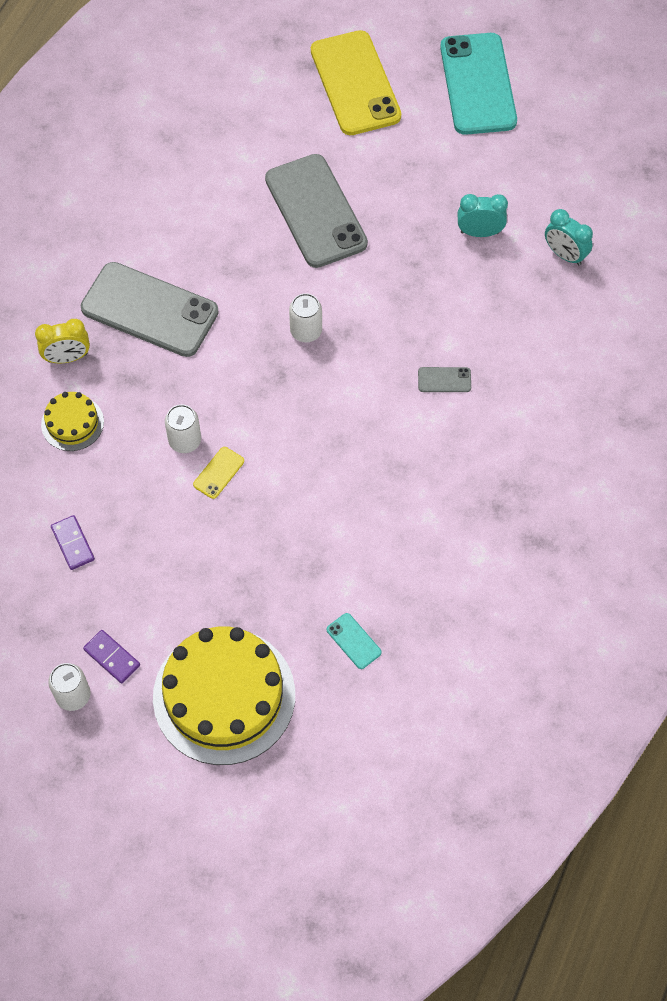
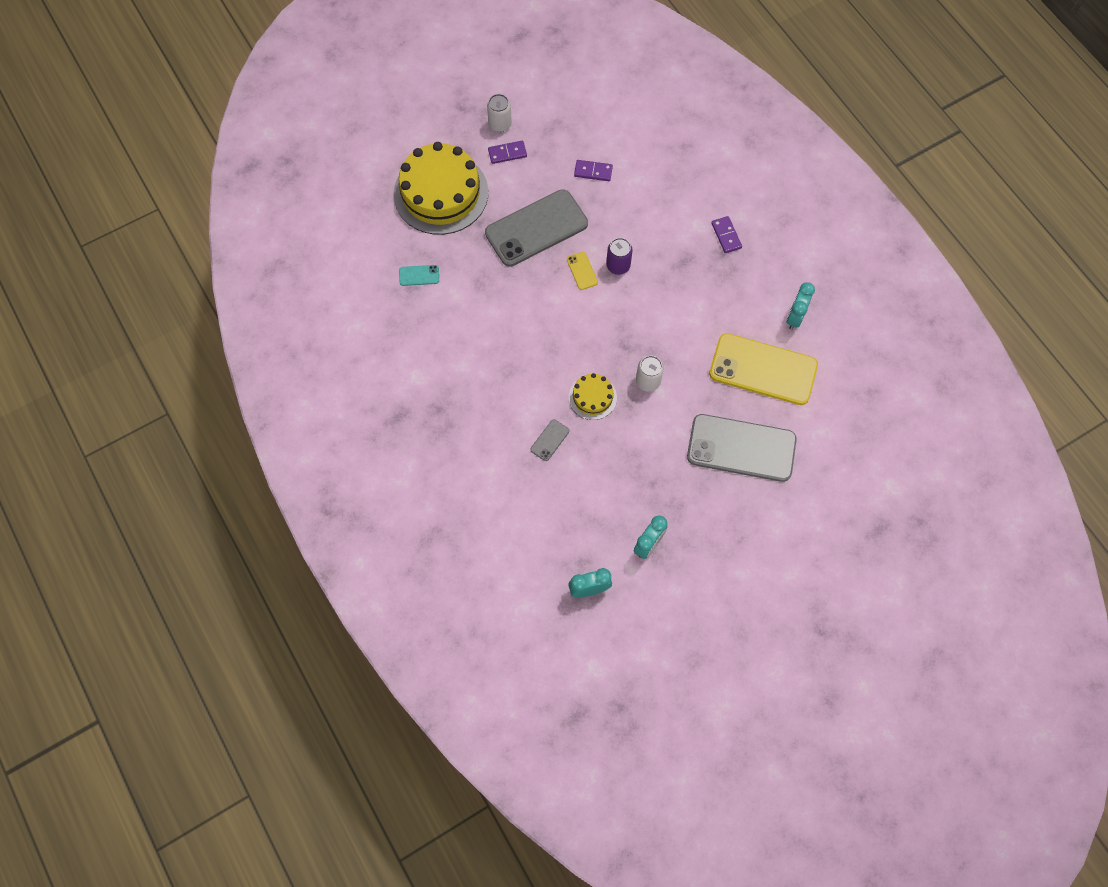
camera: 125 degrees right, 5 degrees up
yellow clock [35,319,90,363] -> purple domino [711,216,742,253]
yellow cake [41,392,104,451] -> yellow cake moved to [569,373,617,420]
grey phone [81,262,219,357] -> grey phone moved to [485,189,588,267]
white can [165,404,201,453] -> purple can [606,238,633,275]
yellow phone [311,30,401,135] -> yellow phone moved to [709,333,818,405]
turquoise phone [440,33,517,135] -> none
none -> turquoise clock [787,282,815,330]

